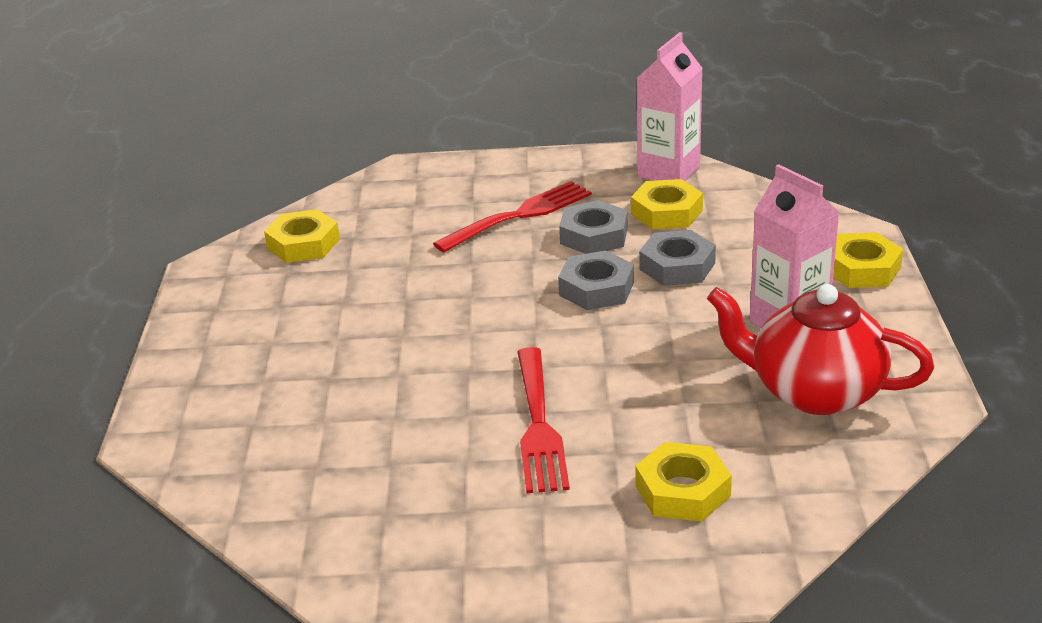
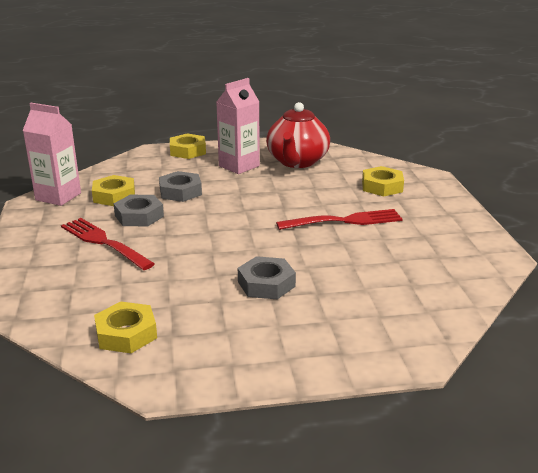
camera: 100 degrees left, 5 degrees down
grey nut [558,250,634,310] -> grey nut moved to [238,256,296,299]

